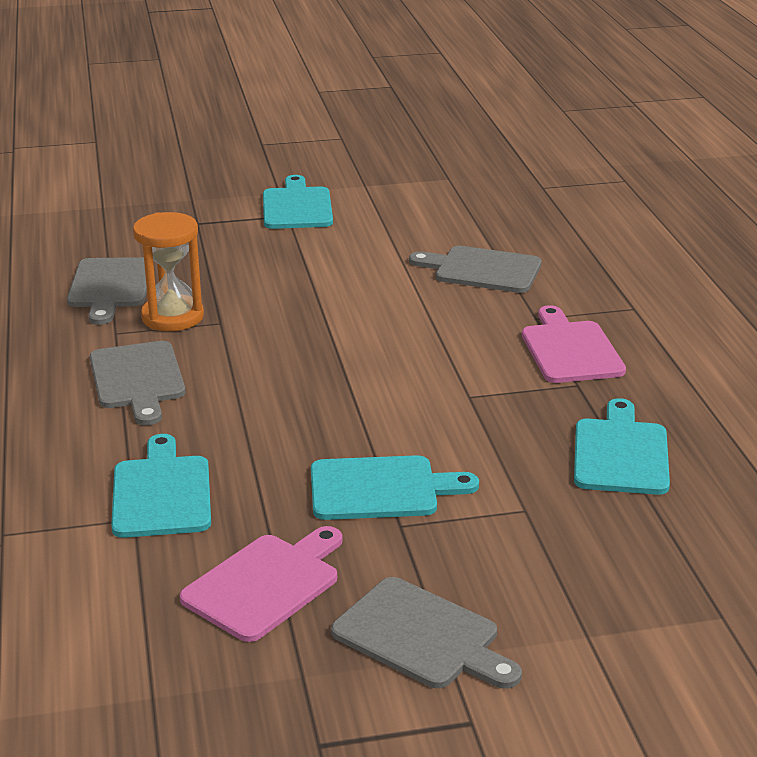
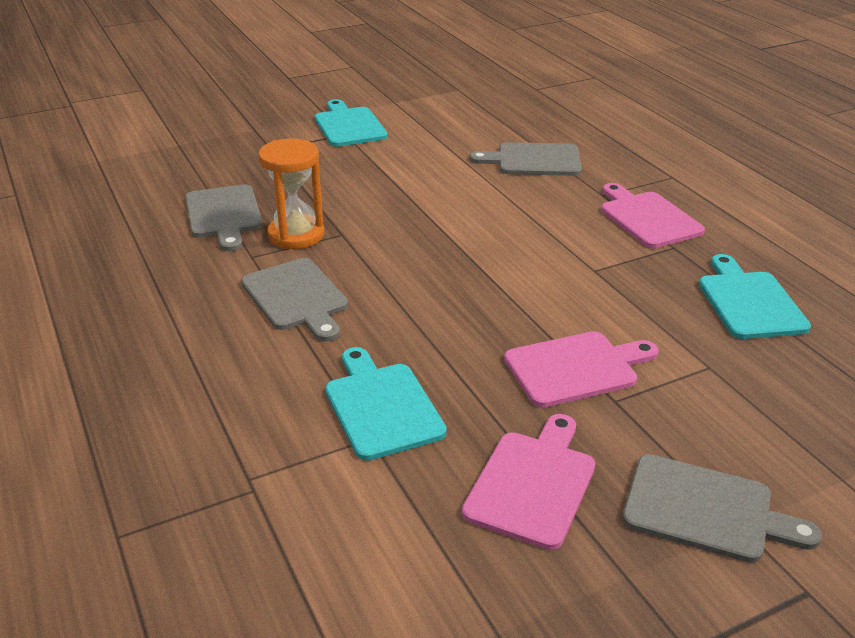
camera: 15 degrees left, 5 degrees up
turquoise cutting board [311,455,479,520] -> pink cutting board [504,331,659,408]

